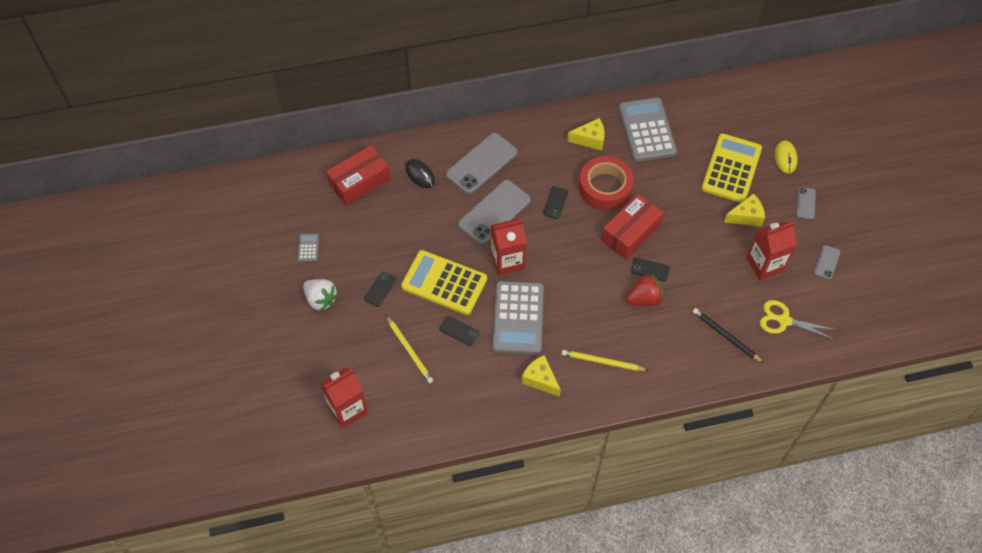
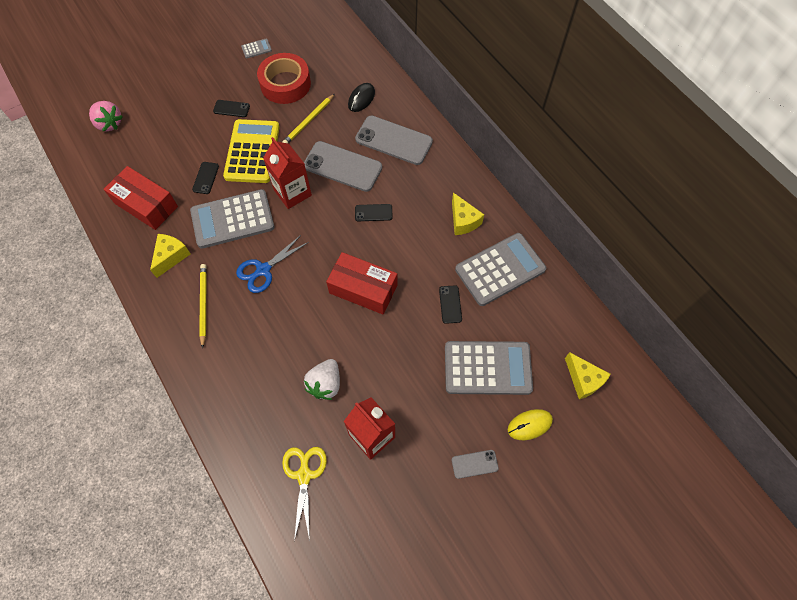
camera: 70 degrees right, 5 degrees up
white strawberry [303,279,338,312] -> white strawberry moved to [304,359,340,400]
red carton [320,367,368,428] -> pink strawberry [89,101,123,131]
red box [326,145,391,206] -> red box moved to [104,166,178,230]
yellow pencil [386,316,433,383] -> yellow pencil moved to [282,94,335,143]
red tape [579,156,634,210] -> red tape moved to [257,53,311,104]
red strawberry [626,274,664,306] -> none
black phone [631,258,670,281] -> black phone moved to [439,285,462,324]
black pencil [693,308,763,363] -> none
yellow calculator [701,133,762,203] -> grey calculator [445,341,533,395]
yellow cheese [724,193,765,227] -> yellow cheese moved to [565,352,611,399]
grey phone [814,245,841,280] -> none
none -> blue scissors [236,235,309,293]

